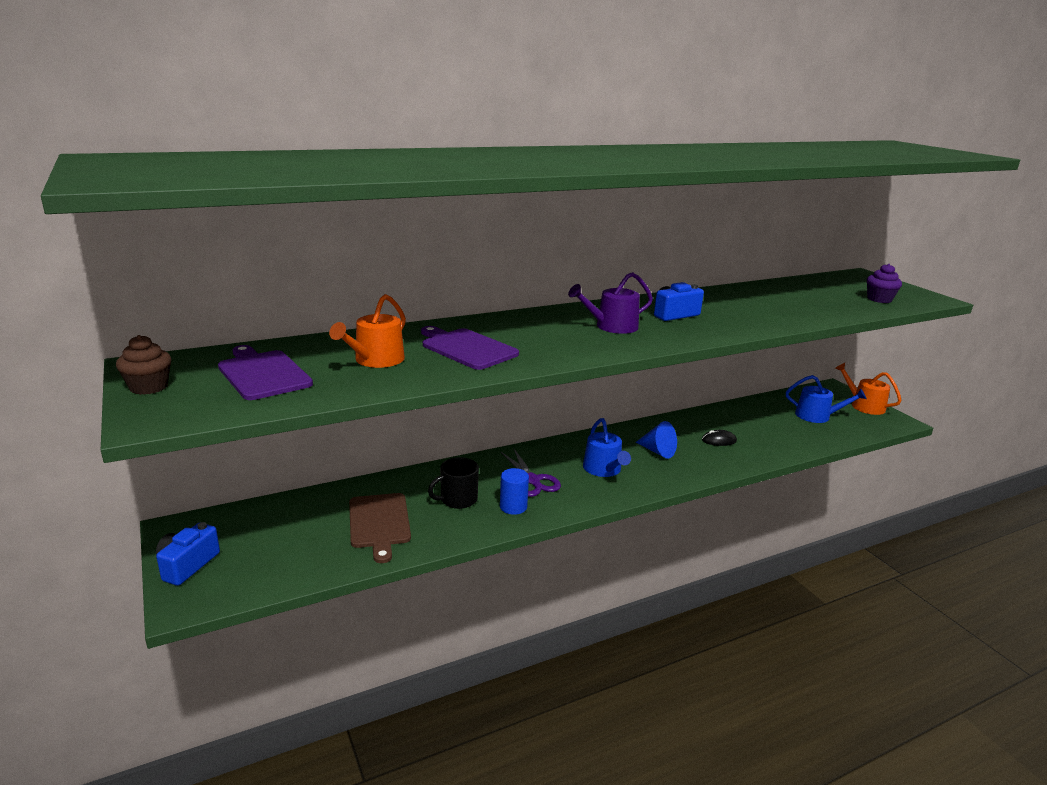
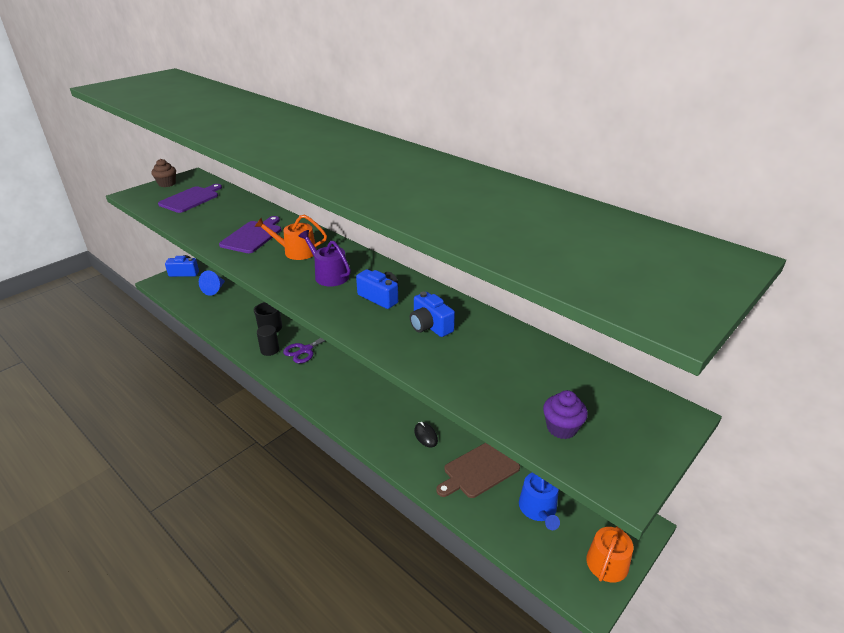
camera: 70 degrees right, 10 degrees up
orange watering can [329,294,406,368] -> orange watering can moved to [254,215,327,260]
brown cutting board [349,493,411,563] -> brown cutting board moved to [436,443,520,498]
blue cylinder [500,468,529,515] -> black cylinder [257,325,279,356]
blue watering can [583,418,631,477] -> none
blue cone [636,421,677,459] -> blue cone moved to [199,271,225,296]
none -> blue camera [410,292,455,337]

